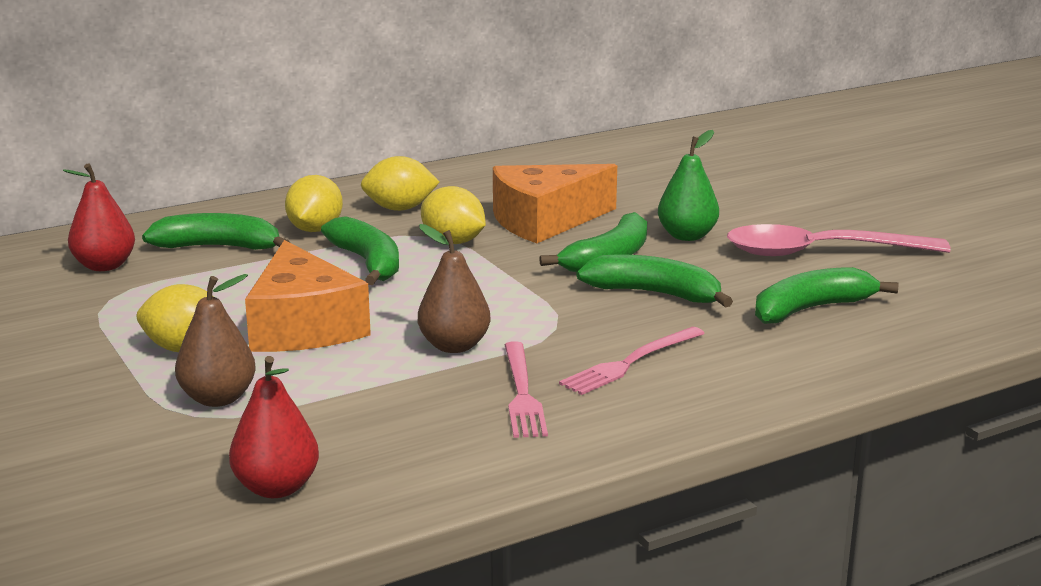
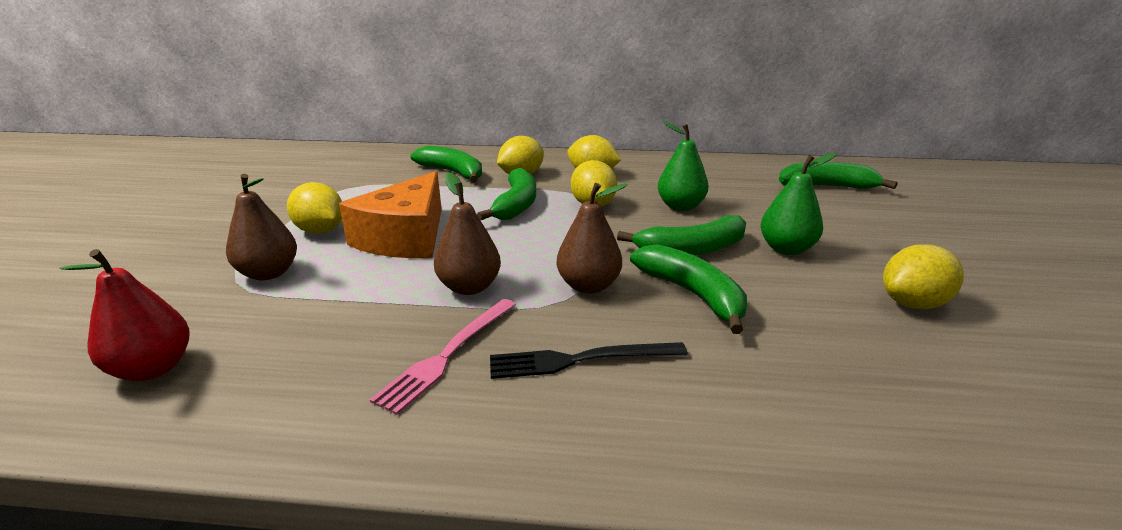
camera: 35 degrees right, 5 degrees up
red pear [63,163,135,271] -> none
orange cheese [493,164,617,243] -> green pear [658,121,708,211]
pink fork [559,327,705,395] -> black fork [490,342,688,379]
pink spoon [727,224,951,256] -> yellow lemon [883,244,964,309]
green banana [755,267,899,324] -> green banana moved to [779,162,898,189]
none -> brown pear [557,183,628,294]

